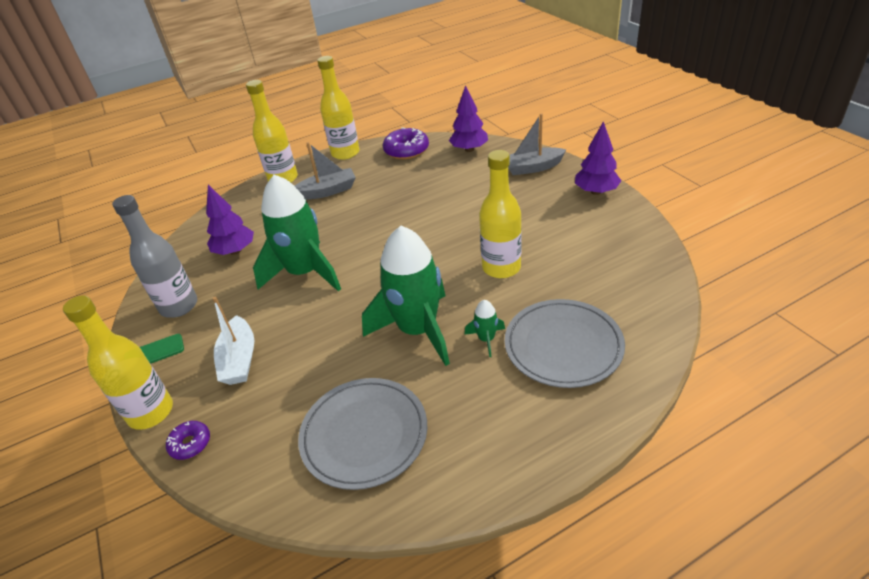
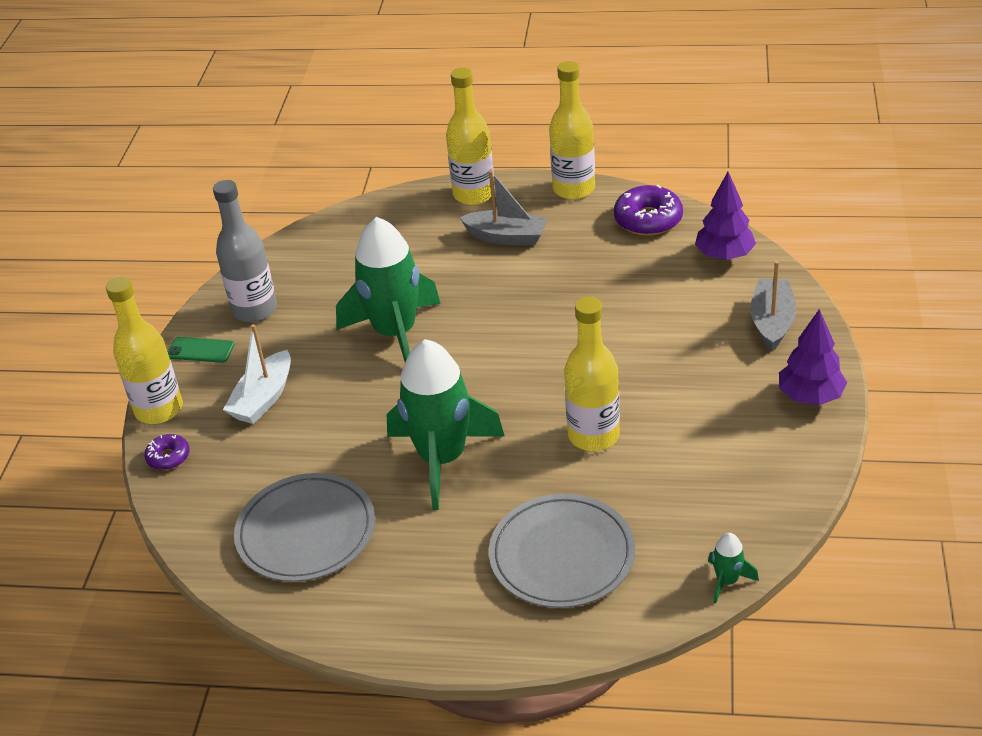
camera: 35 degrees right, 0 degrees up
purple tree [206,185,254,255] -> none
green rocket [465,300,505,357] -> green rocket moved to [708,533,759,604]
grey boat [508,113,566,175] -> grey boat turned 75 degrees clockwise [750,261,796,351]

